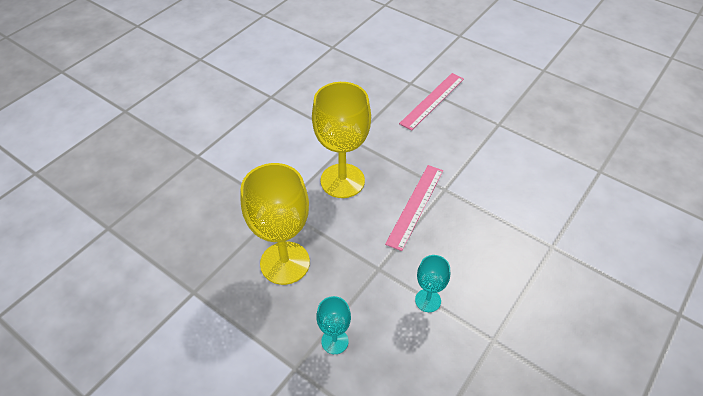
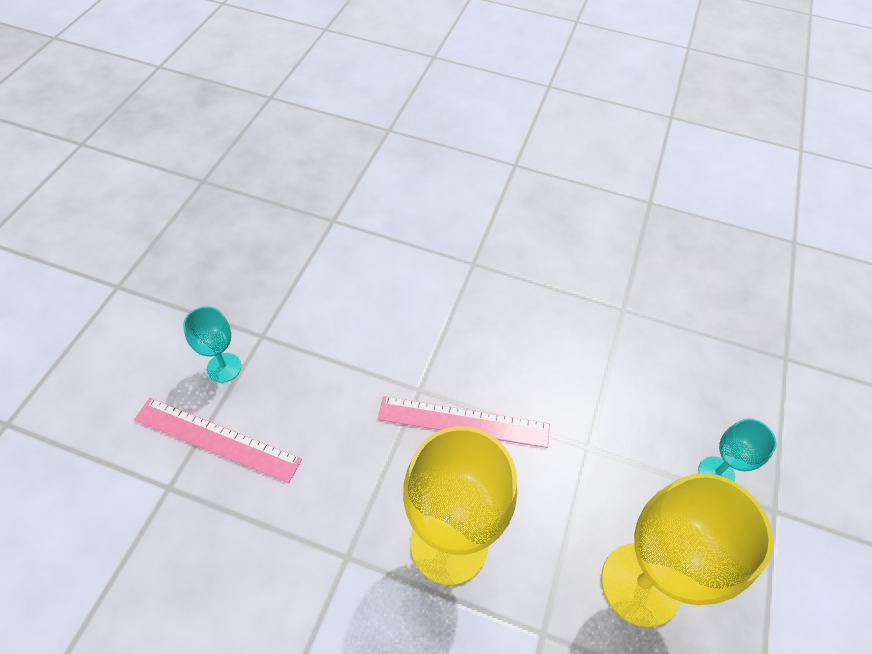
camera: 110 degrees left, 5 degrees up
turquoise goblet [415,255,450,312] -> turquoise goblet moved to [183,306,241,383]

